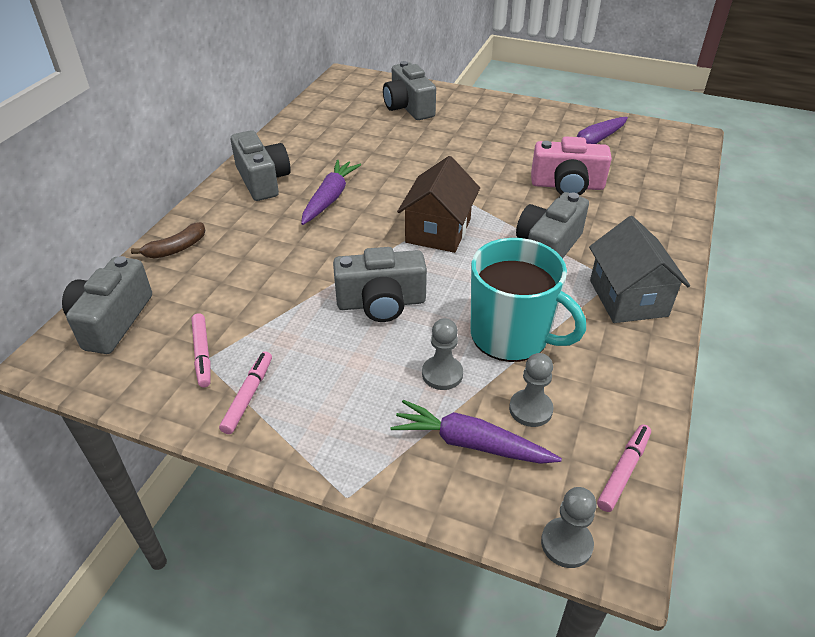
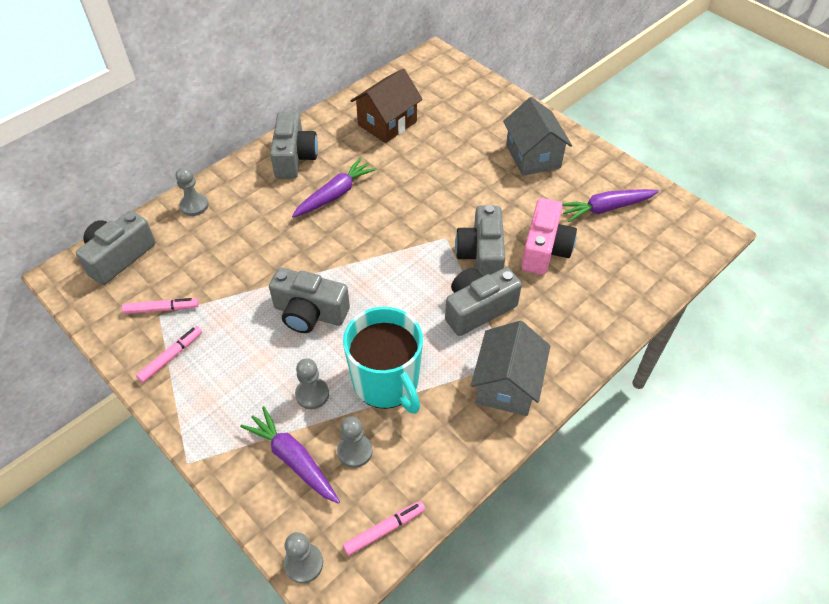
camera: 25 degrees right, 10 degrees up
brown banana [131,222,205,258] -> grey pawn [176,167,209,216]
pink marker [191,313,211,387] -> pink marker turned 105 degrees counterclockwise [122,298,199,314]
grey camera [383,61,436,120] -> grey camera moved to [455,205,505,276]
brown house [397,156,480,253] -> brown house moved to [351,69,423,143]
pink camera [531,137,612,196] -> pink camera turned 105 degrees counterclockwise [521,198,577,275]
none -> grey house [503,97,572,176]

